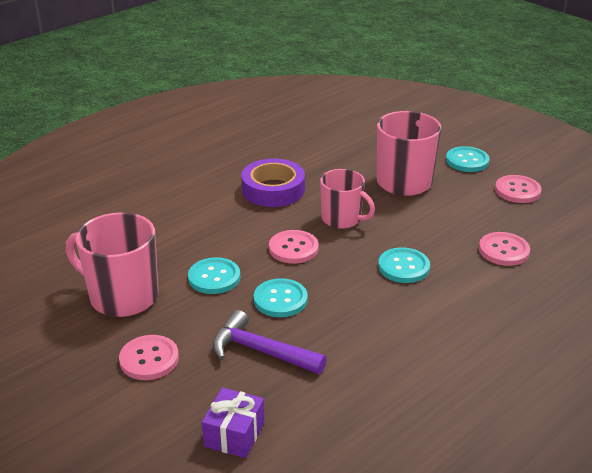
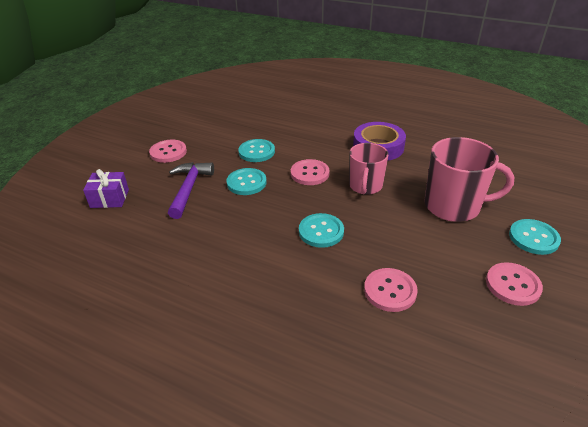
camera: 70 degrees right, 5 degrees up
pink mug [66,212,158,317] -> none

